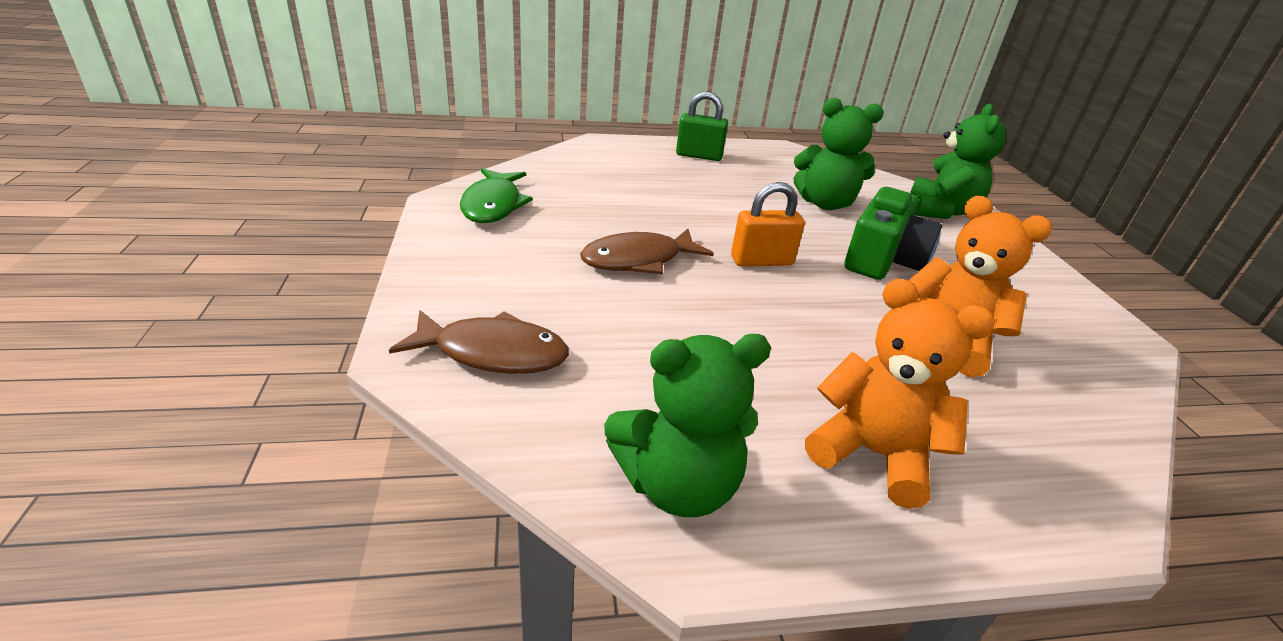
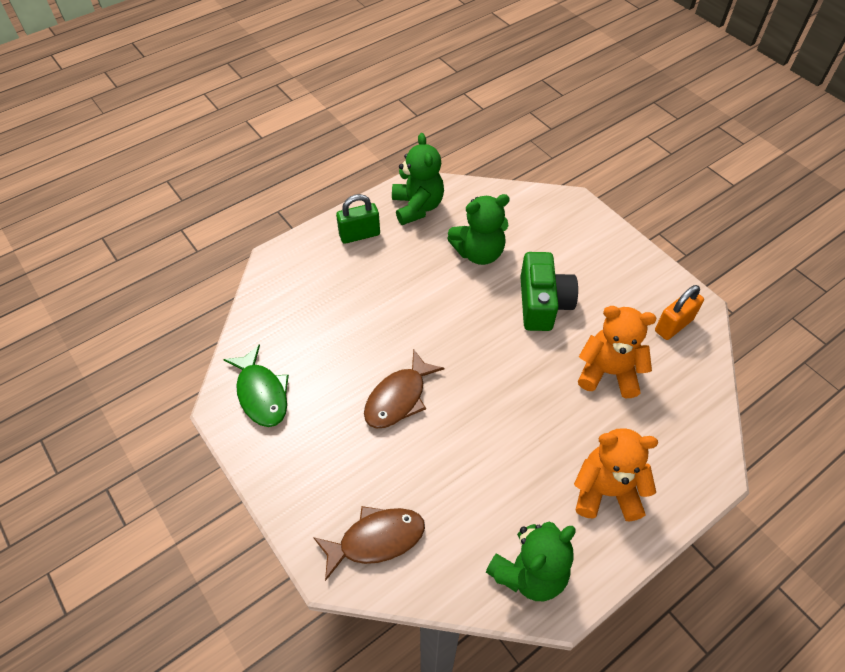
camera: 25 degrees left, 20 degrees up
orange padlock [731,182,805,267] -> orange padlock moved to [655,285,704,340]
green teddy bear [910,104,1006,219] -> green teddy bear moved to [392,133,444,225]

